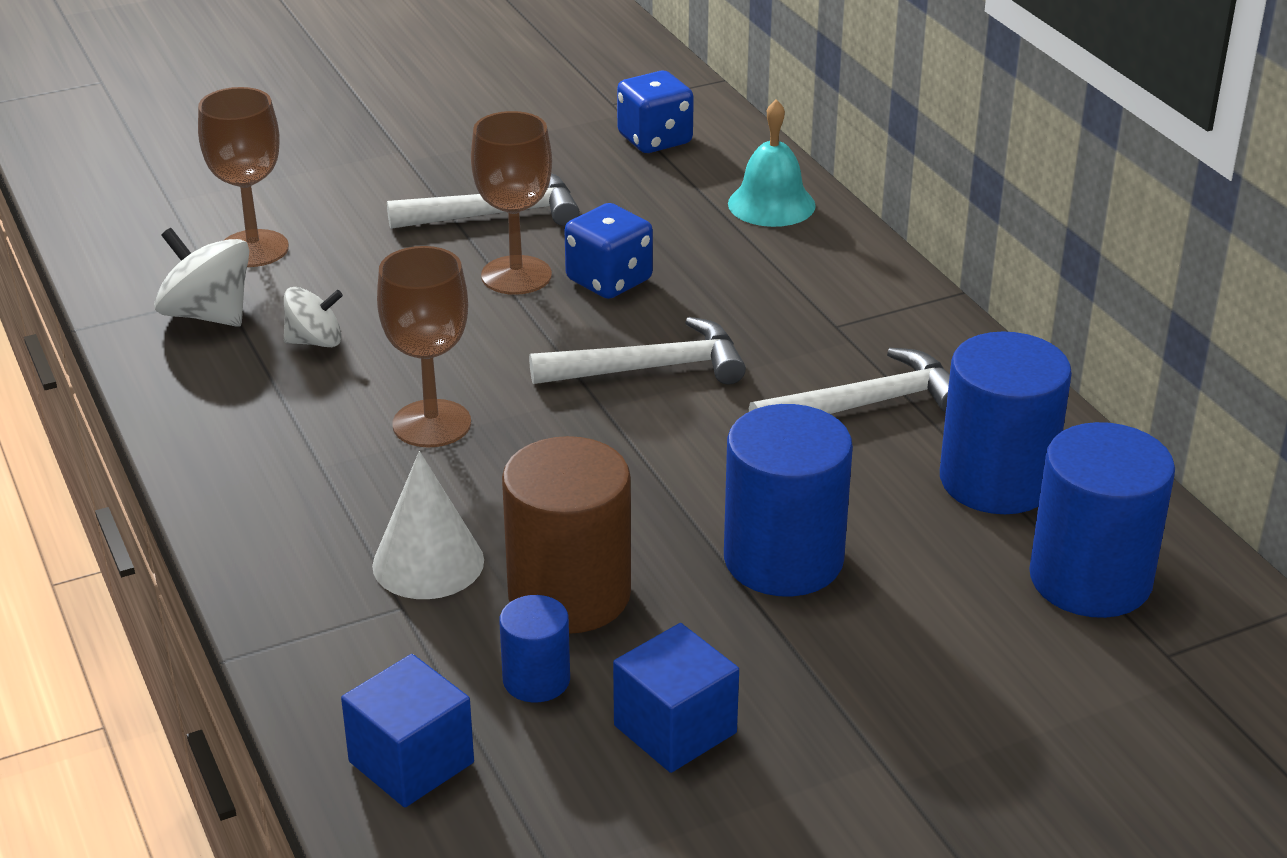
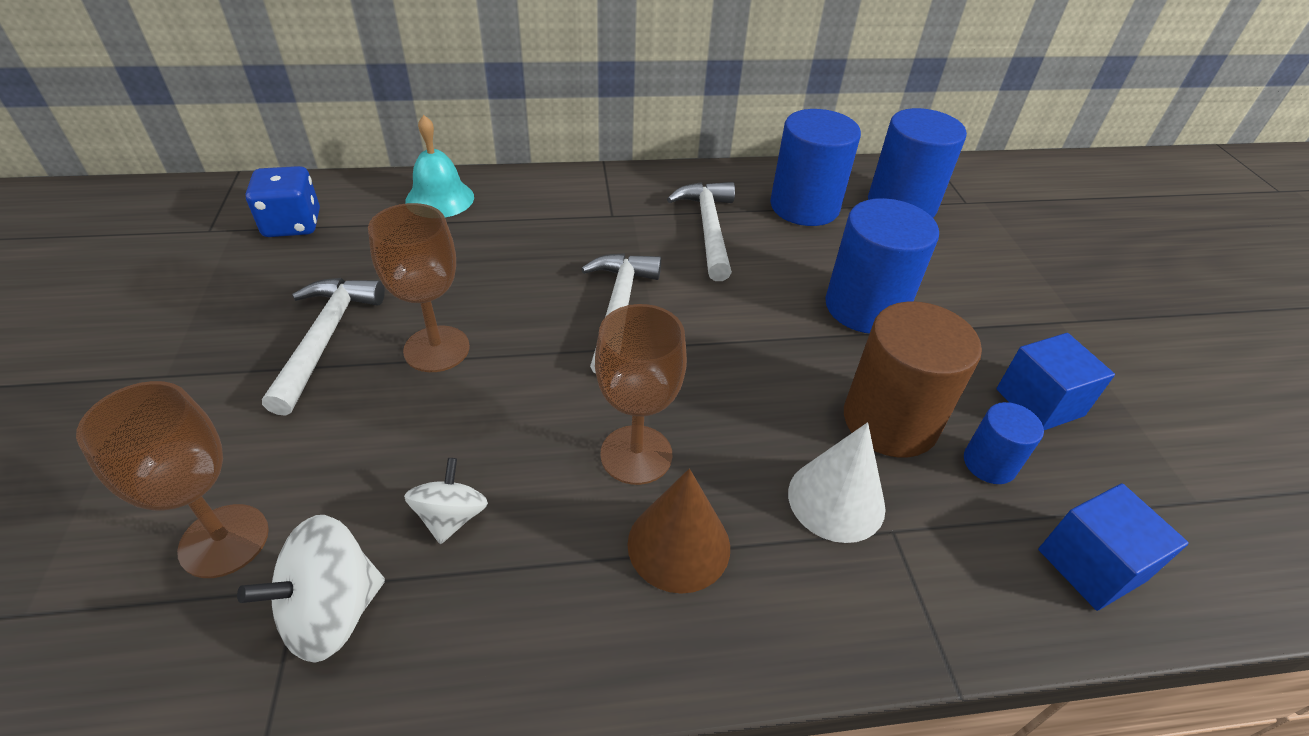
camera: 75 degrees left, 10 degrees up
blue dice [564,203,653,299] -> none
none -> brown cone [627,468,730,594]

